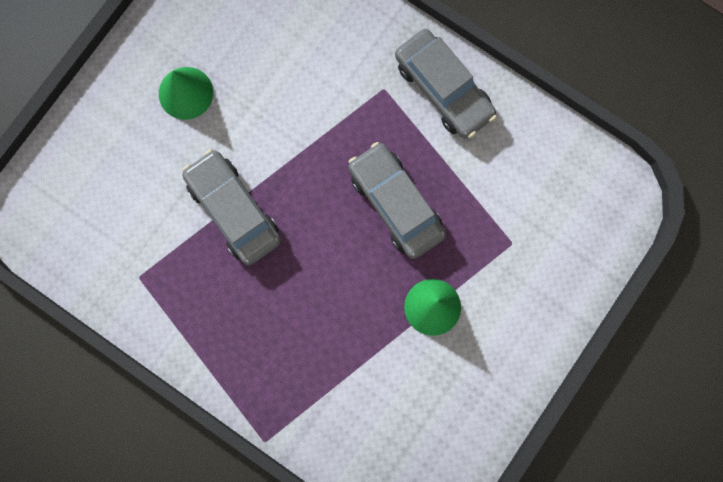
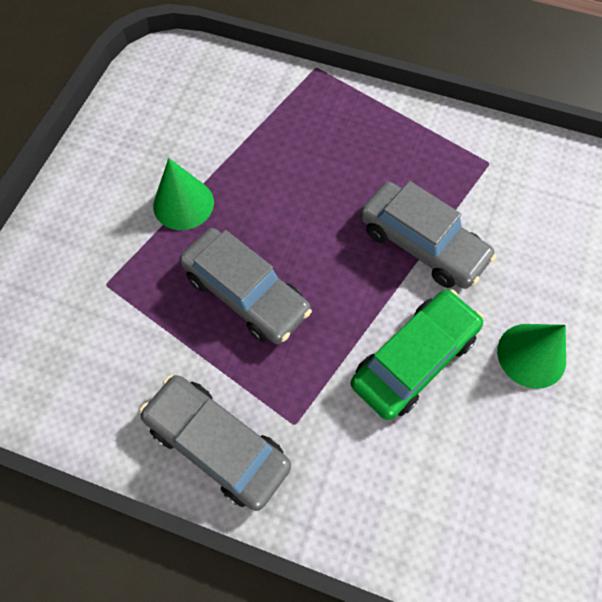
camera: 165 degrees right, 15 degrees down
none -> green car [351,289,484,420]

